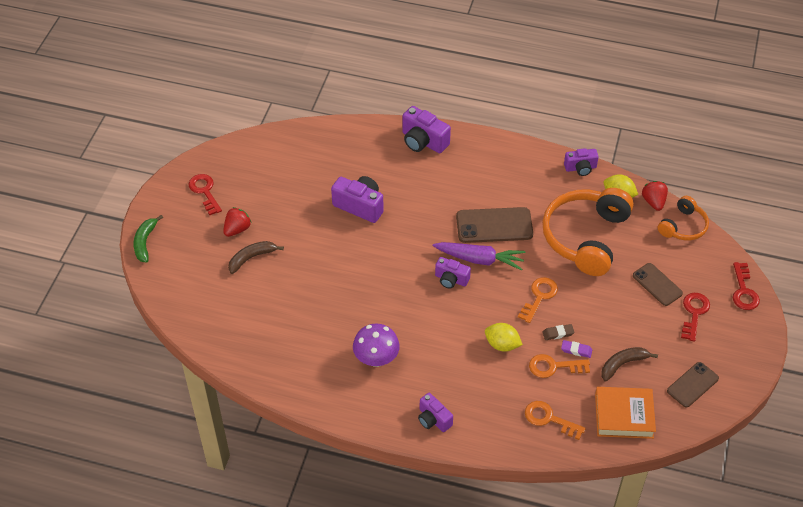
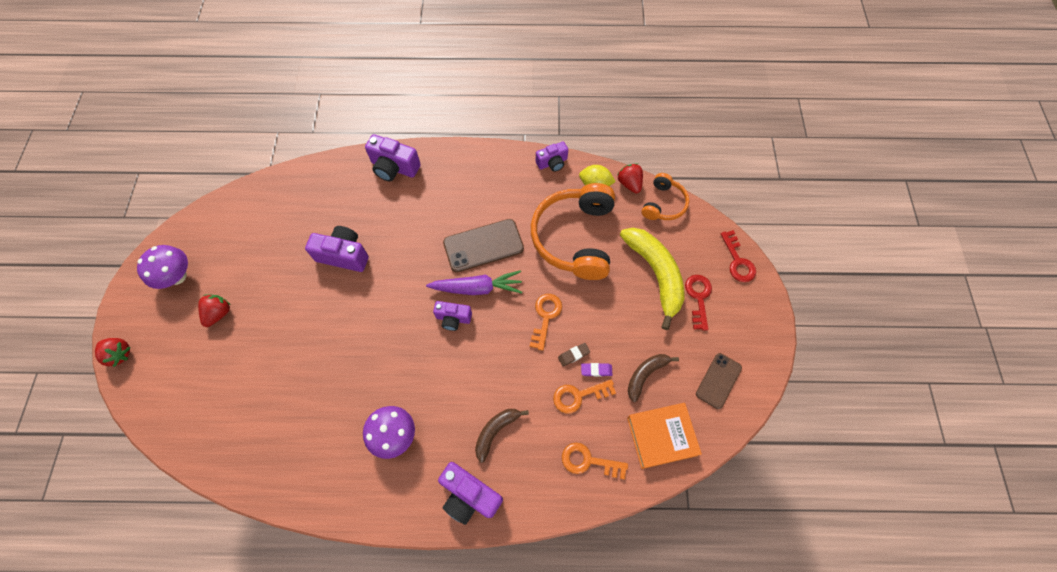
camera: 15 degrees left, 15 degrees up
green banana [133,215,163,263] -> red strawberry [95,338,130,367]
red key [189,174,222,215] -> purple mushroom [137,245,188,289]
brown banana [228,241,284,274] -> brown banana moved to [475,409,529,463]
purple camera [418,393,453,432] -> purple camera [438,462,503,525], size x1.55
yellow lemon [485,323,523,352] -> none
brown phone [633,263,683,306] -> yellow banana [620,228,685,330]

